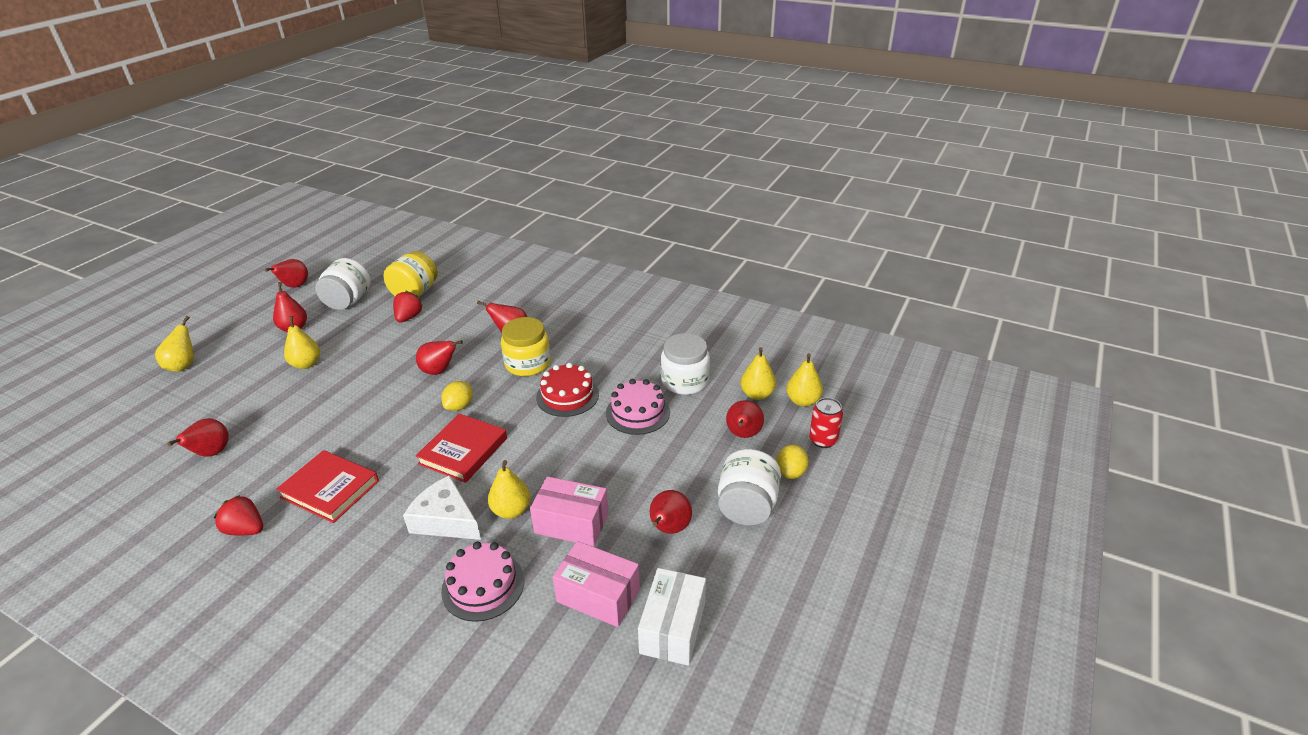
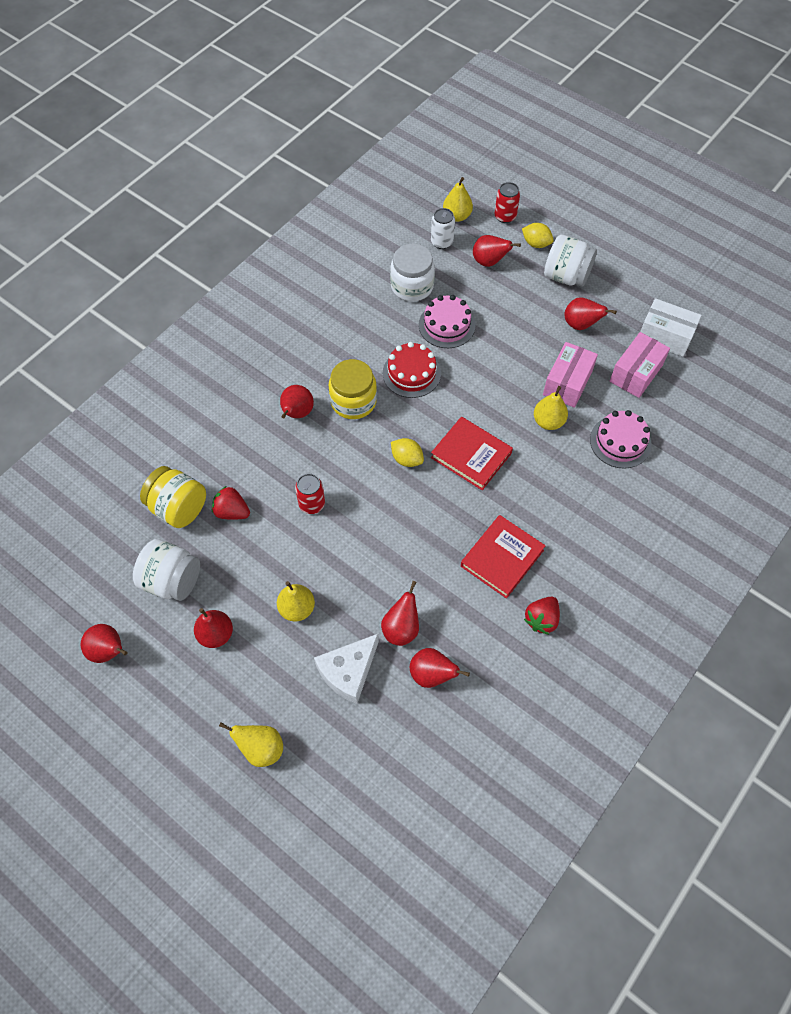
camera: 80 degrees left, 25 degrees up
white cheese [403,475,481,540] -> white cheese moved to [314,634,379,704]
red pear [416,340,463,375] -> red pear moved to [381,581,419,646]
yellow pear [741,347,776,400] -> white can [431,208,455,249]
none -> red can [295,474,325,514]

